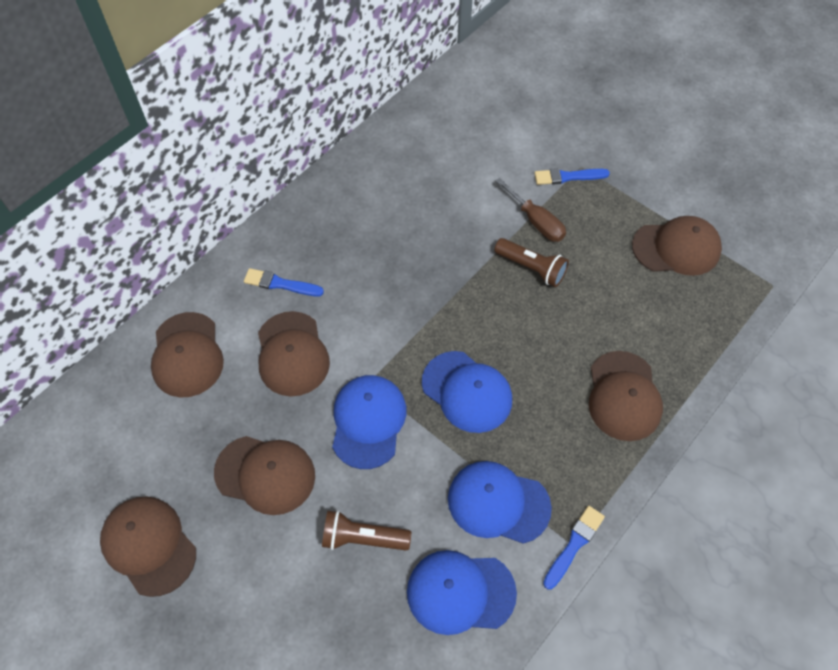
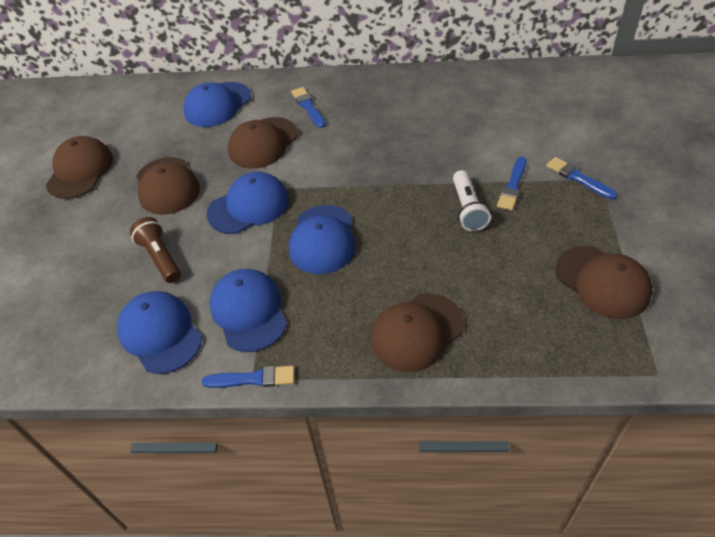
camera: 55 degrees right, 10 degrees down
brown cap [151,312,224,397] -> blue cap [183,82,251,127]
brown flashlight [494,238,569,287] -> white flashlight [453,170,491,231]
brown screwdriver [495,178,566,242] -> blue brush [497,157,526,211]

